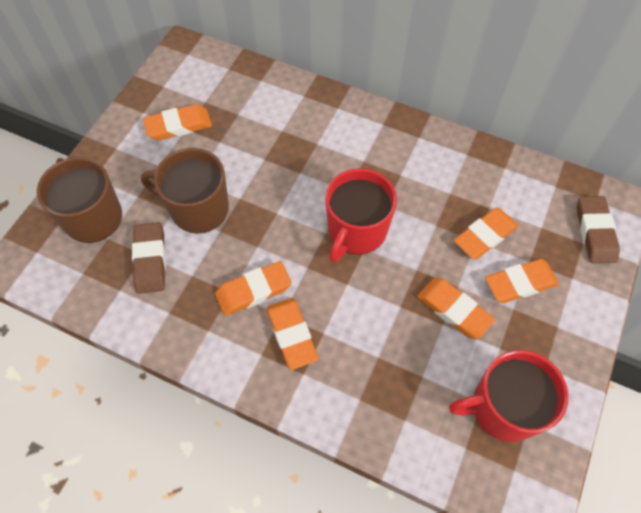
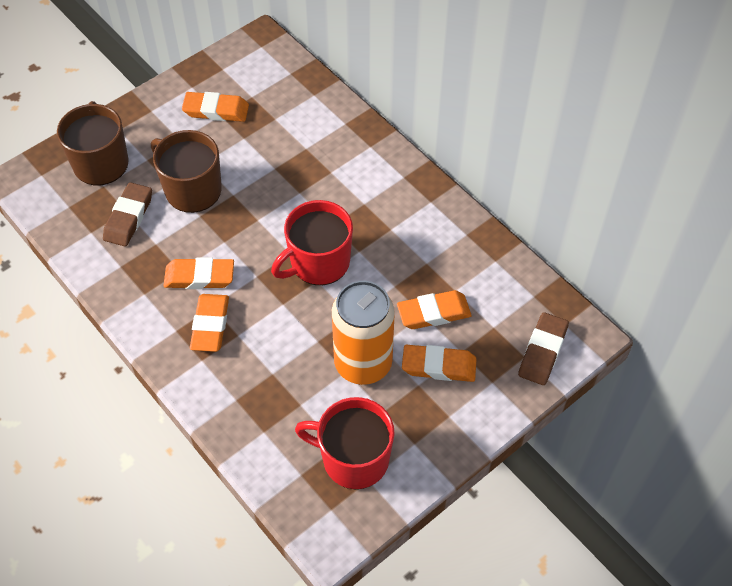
camera: 25 degrees right, 5 degrees down
orange eraser [417,278,495,339] -> orange can [332,281,395,385]

